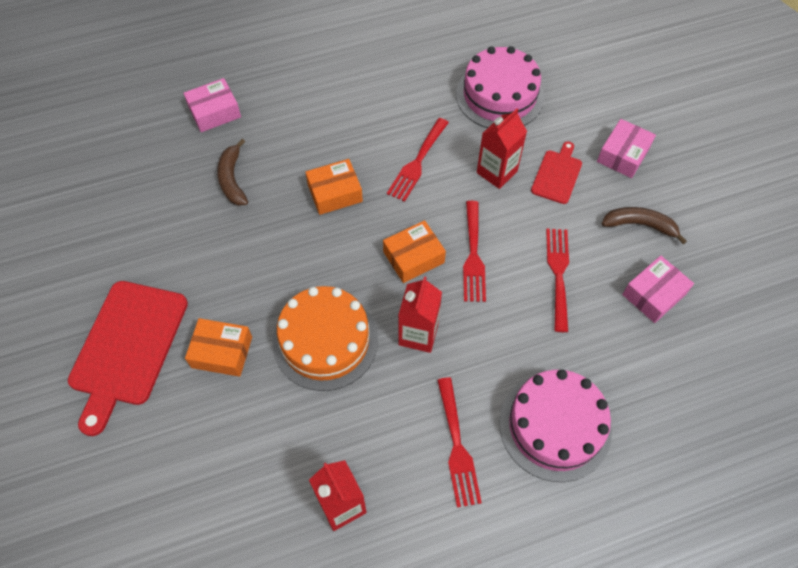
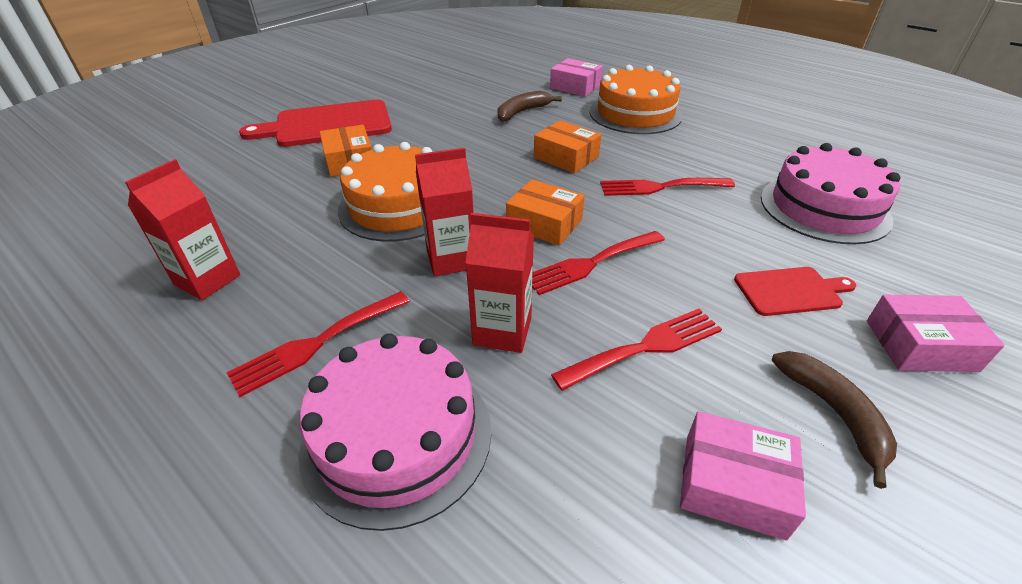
camera: 60 degrees right, 20 degrees down
red carton [477,109,527,189] -> red carton moved to [465,213,534,353]
none -> orange cake [589,65,683,134]

